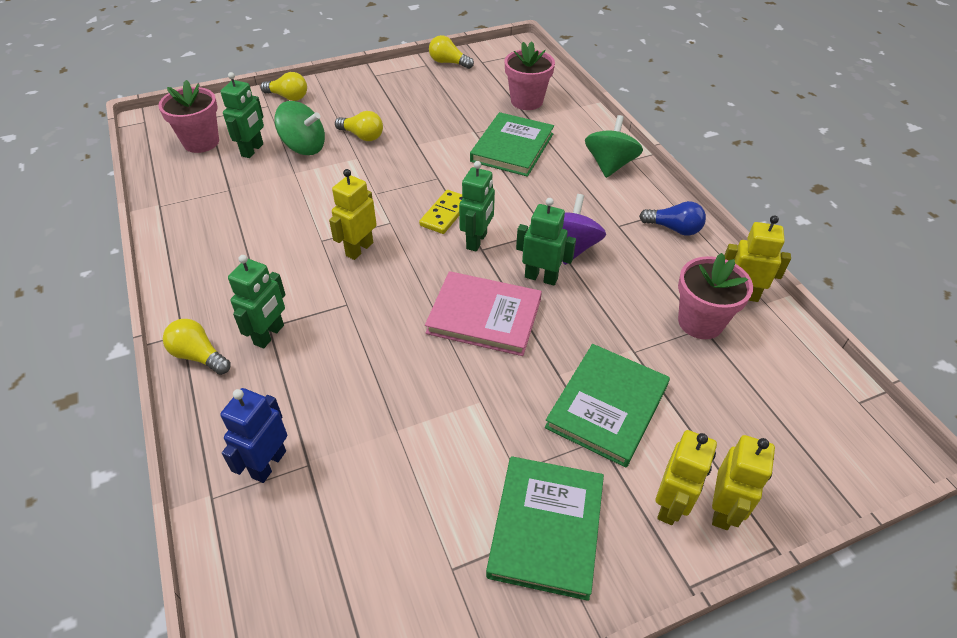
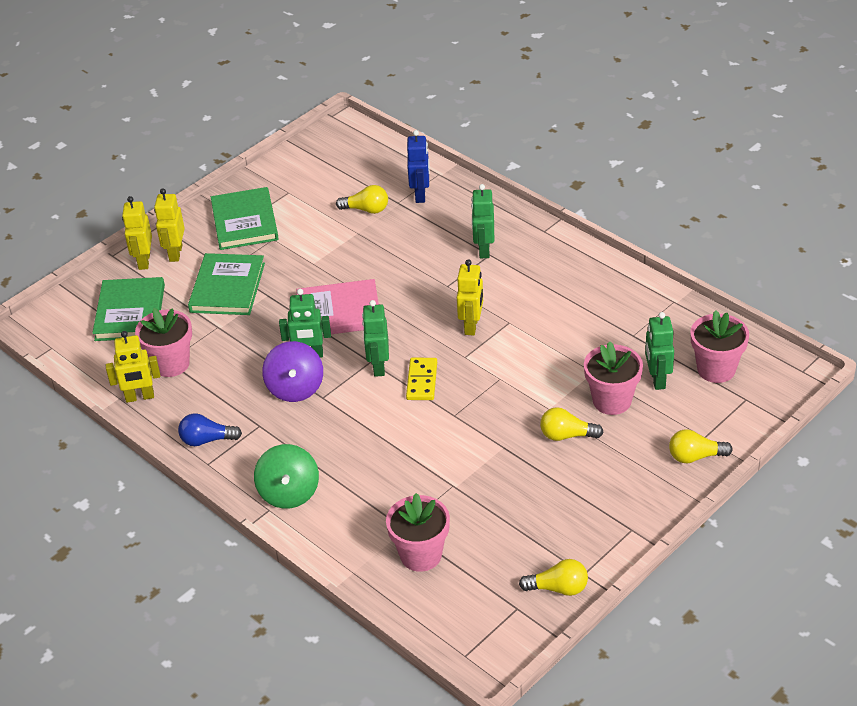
camera: 160 degrees right, 5 degrees down
yellow light bulb [163,319,231,375] -> yellow light bulb moved to [336,185,388,214]
green spinning top [274,101,325,155] -> pink flower pot [584,341,643,415]
green book [470,112,554,177] -> green book moved to [92,277,165,341]

